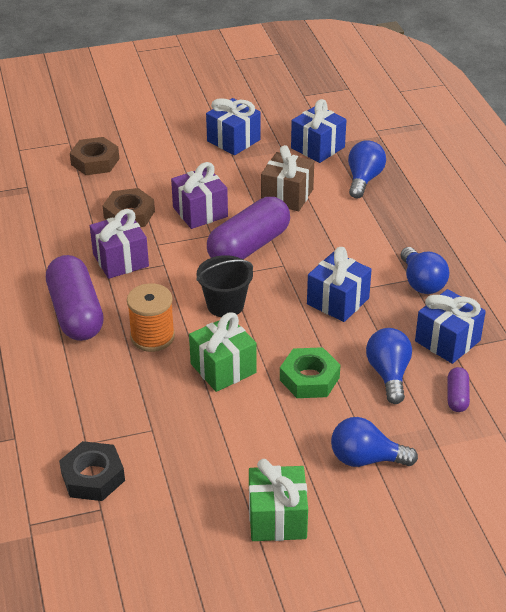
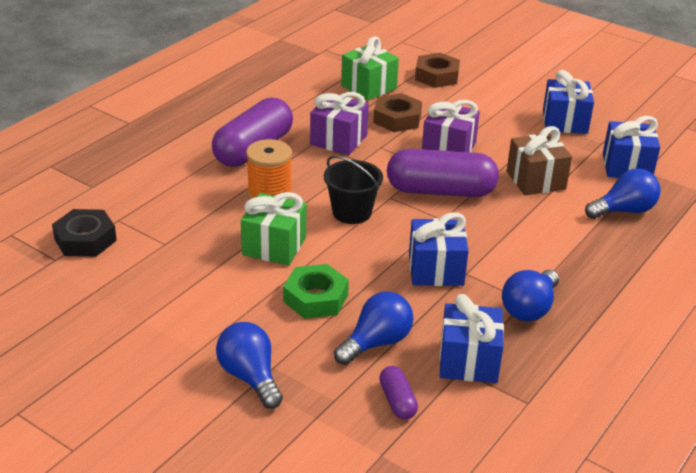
camera: 50 degrees right, 5 degrees down
green gift [249,459,308,541] -> green gift moved to [341,36,399,101]
purple capsule [448,367,470,412] -> purple capsule turned 75 degrees counterclockwise [379,366,418,419]

